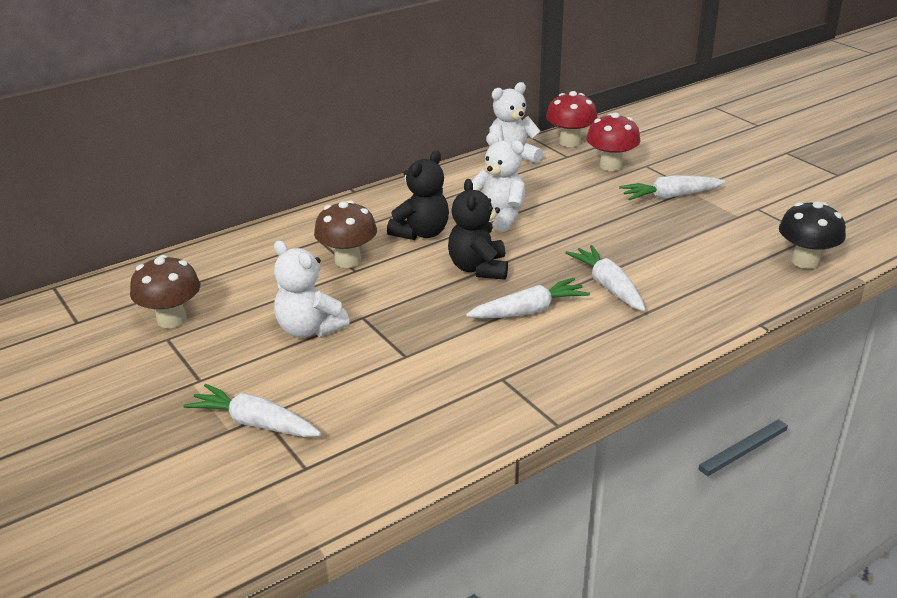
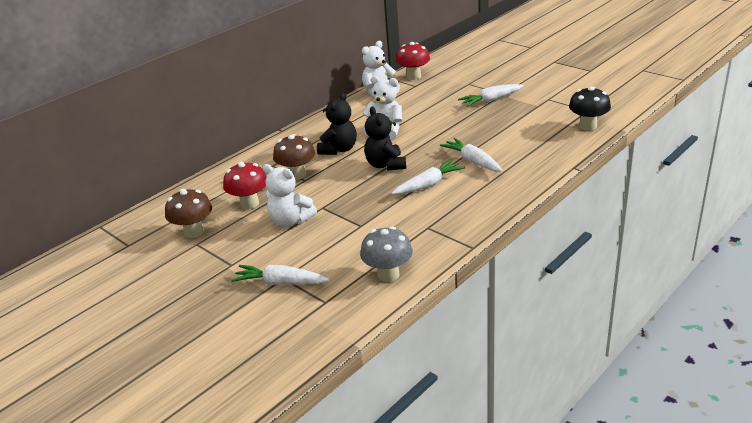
camera: 10 degrees left, 0 degrees up
red mushroom [586,113,640,171] -> red mushroom moved to [223,162,267,209]
none -> grey mushroom [360,226,413,282]

